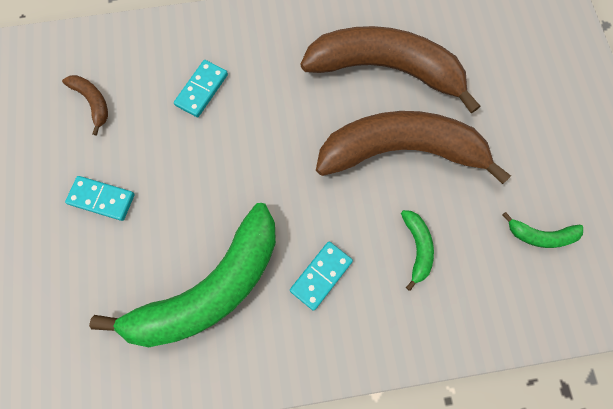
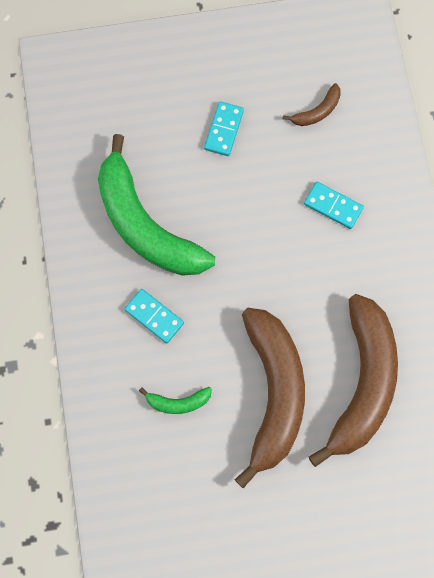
camera: 90 degrees right, 0 degrees up
green banana [503,212,583,248] -> none

